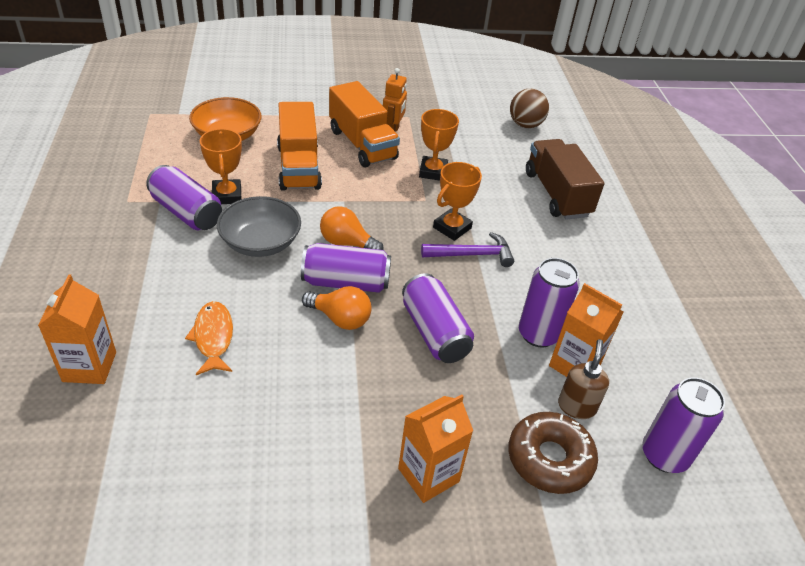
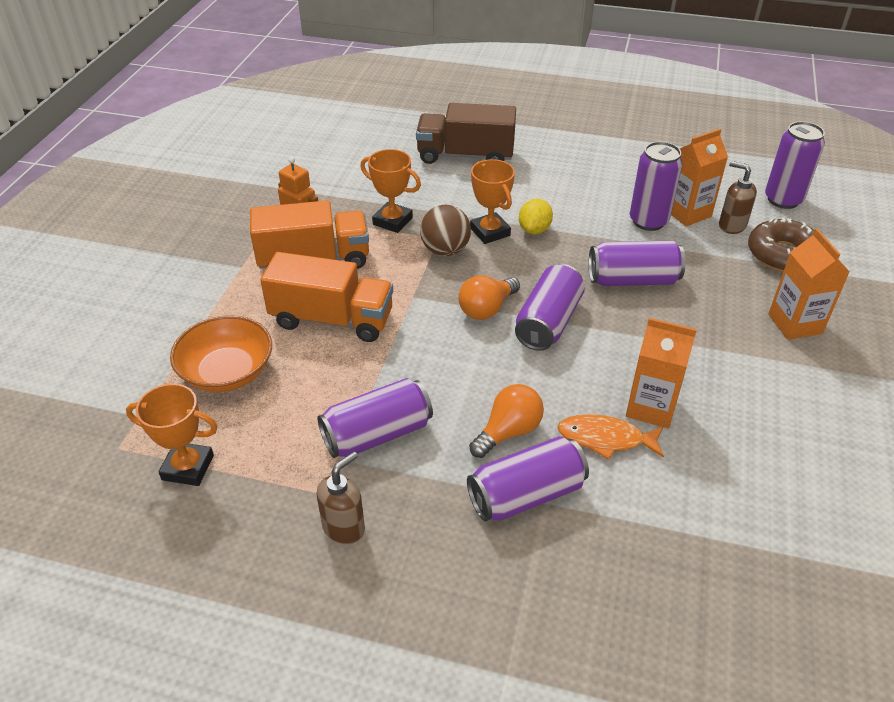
camera: 65 degrees left, 0 degrees up
orange carton [38,274,116,384] -> orange carton moved to [626,318,697,428]
orange trophy [200,129,242,204] -> orange trophy moved to [126,383,217,486]
grey bowl [217,196,301,257] -> none
orange light bulb [302,286,372,330] -> orange light bulb moved to [469,384,544,458]
purple hammer [421,232,514,267] -> yellow lemon [519,199,553,235]
brown ball [510,89,549,128] -> brown ball moved to [420,205,471,256]
none -> brown soap dispenser [317,451,365,544]
none -> purple can [467,436,589,521]

